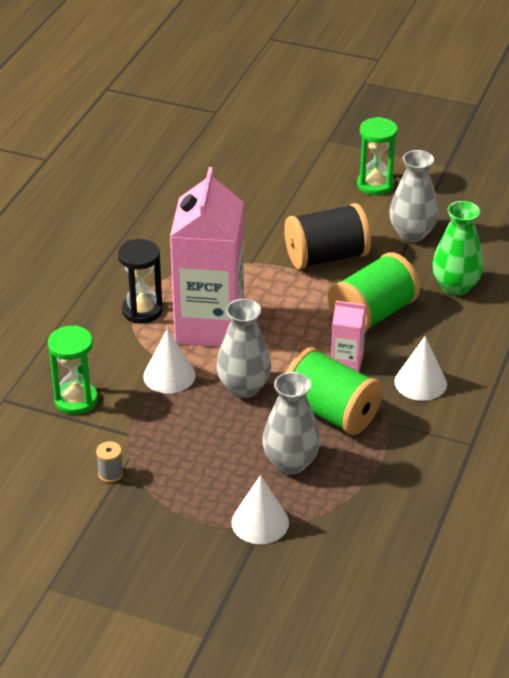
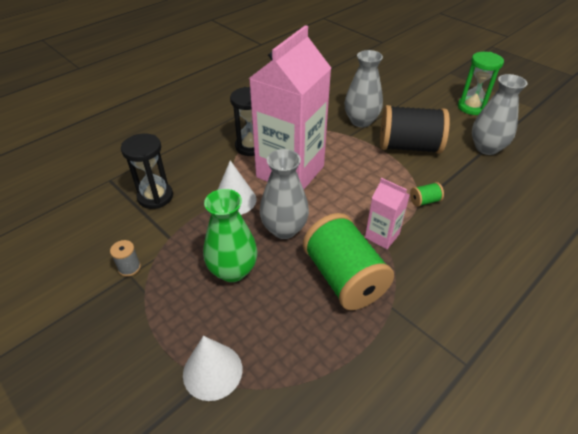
camera: 25 degrees right, 5 degrees up
green hourglass [48,325,98,415] -> black hourglass [121,133,173,209]
grey vase [263,372,320,474] -> grey vase moved to [344,50,383,127]
green spool [328,253,420,332] -> green spool [410,182,444,207], size x0.40
white cone [395,336,447,401] -> none
green vase [432,201,484,296] -> green vase moved to [203,189,257,282]

